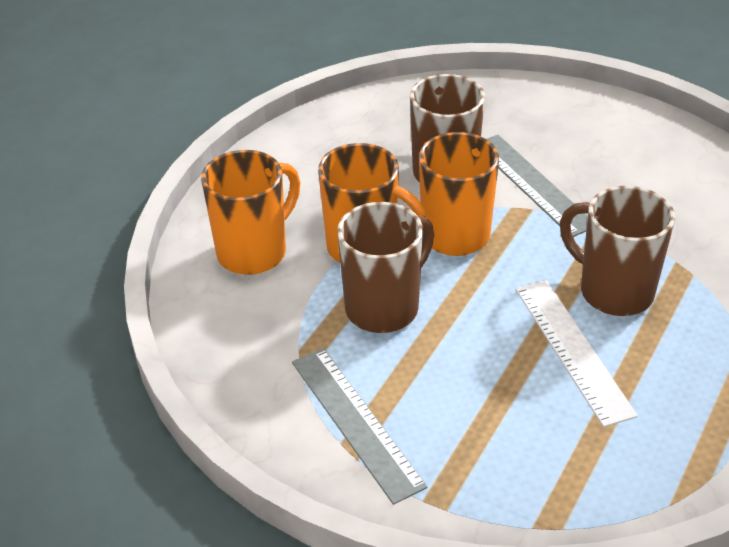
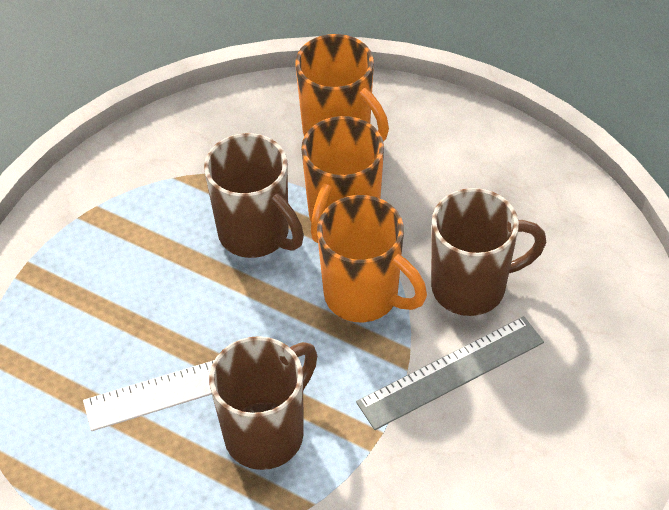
camera: 90 degrees right, 10 degrees up
grey ruler [292,348,427,505] -> none

